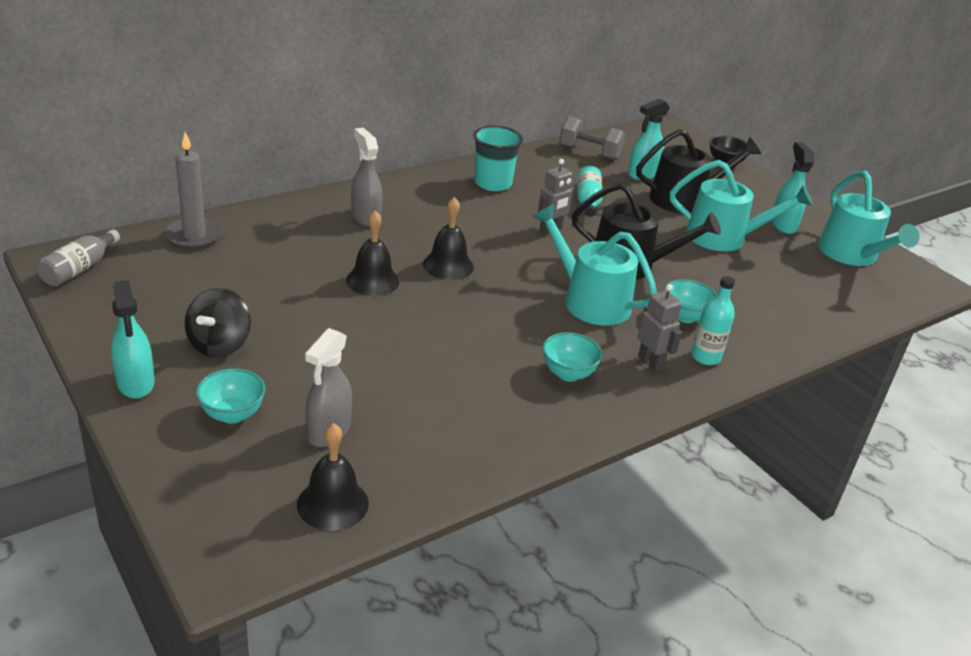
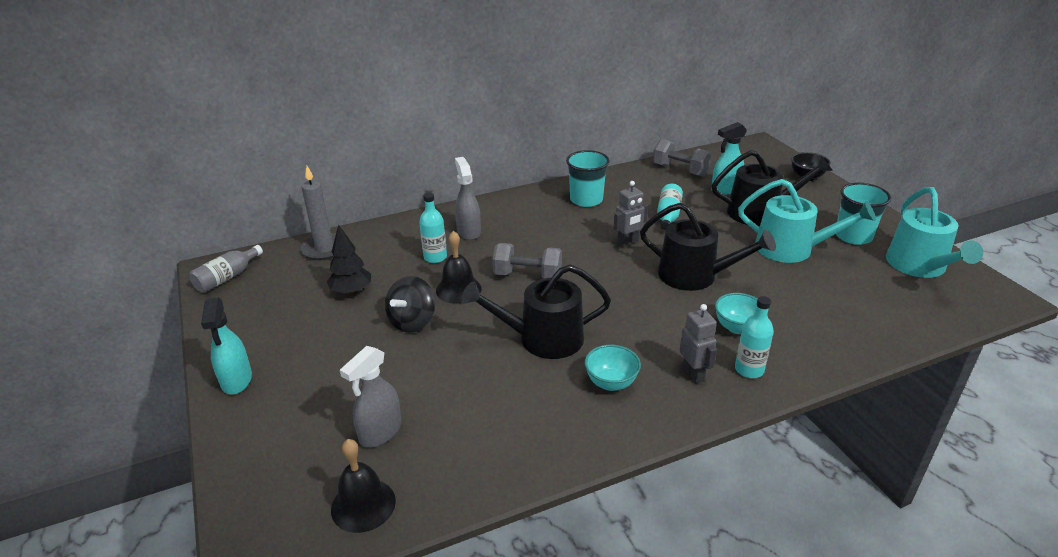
camera: 15 degrees right, 0 degrees up
black spinning top [185,288,251,358] -> black spinning top moved to [385,276,436,333]
turquoise bowl [196,368,266,424] -> none
black bell [423,197,474,280] -> grey dumbbell [492,243,562,279]
turquoise watering can [533,204,657,326] -> none
turquoise spray bottle [771,142,814,234] -> turquoise cup [836,183,891,245]
none -> black tree [327,224,371,295]
none -> turquoise bottle [419,193,447,263]
none -> black watering can [461,264,611,359]

